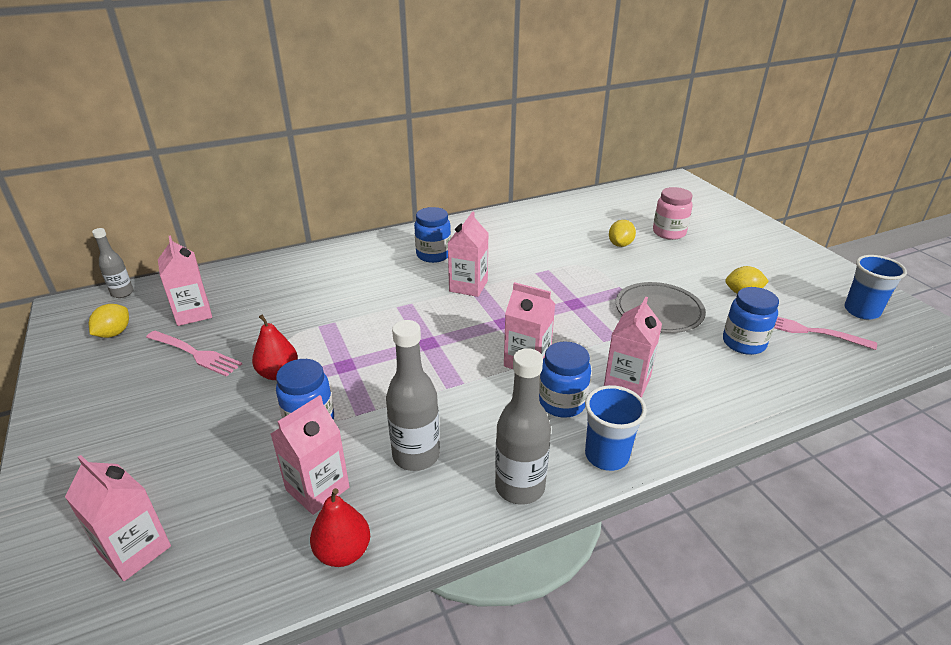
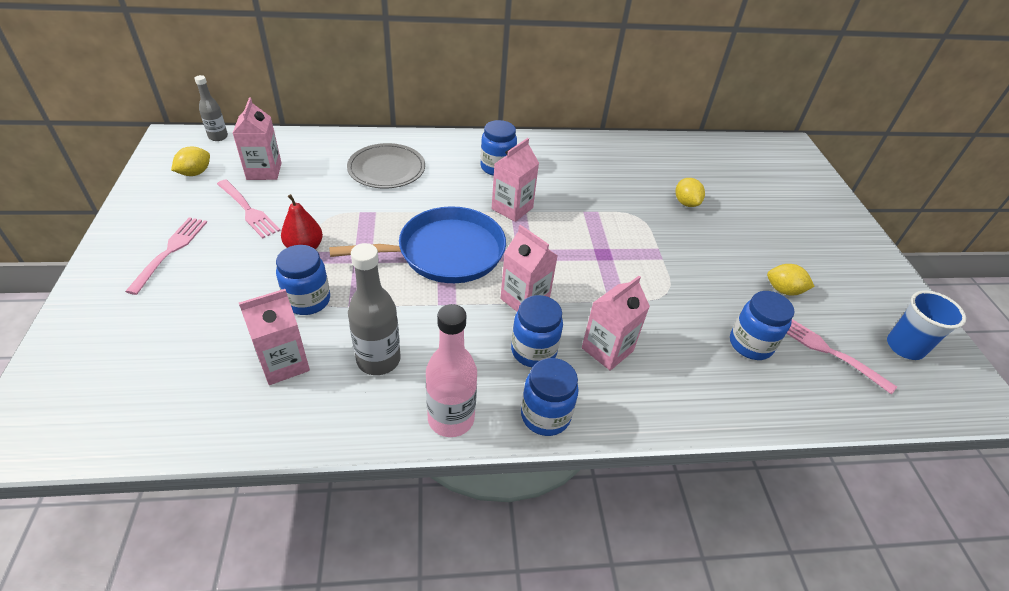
camera: 15 degrees right, 10 degrees up
pink carton [65,455,171,581] -> none
red pear [310,488,370,567] -> none
grey bottle [495,348,551,505] -> pink bottle [426,304,477,437]
blue cup [585,385,647,471] -> blue jar [521,358,579,436]
yellow lemon [609,220,636,247] -> yellow lemon turned 60 degrees counterclockwise [676,178,705,207]
grey plate [616,282,706,333] -> grey plate moved to [347,143,425,188]
pink jar [653,187,693,240] -> none
none -> pink fork [125,217,207,295]
none -> blue pan [329,206,506,283]

